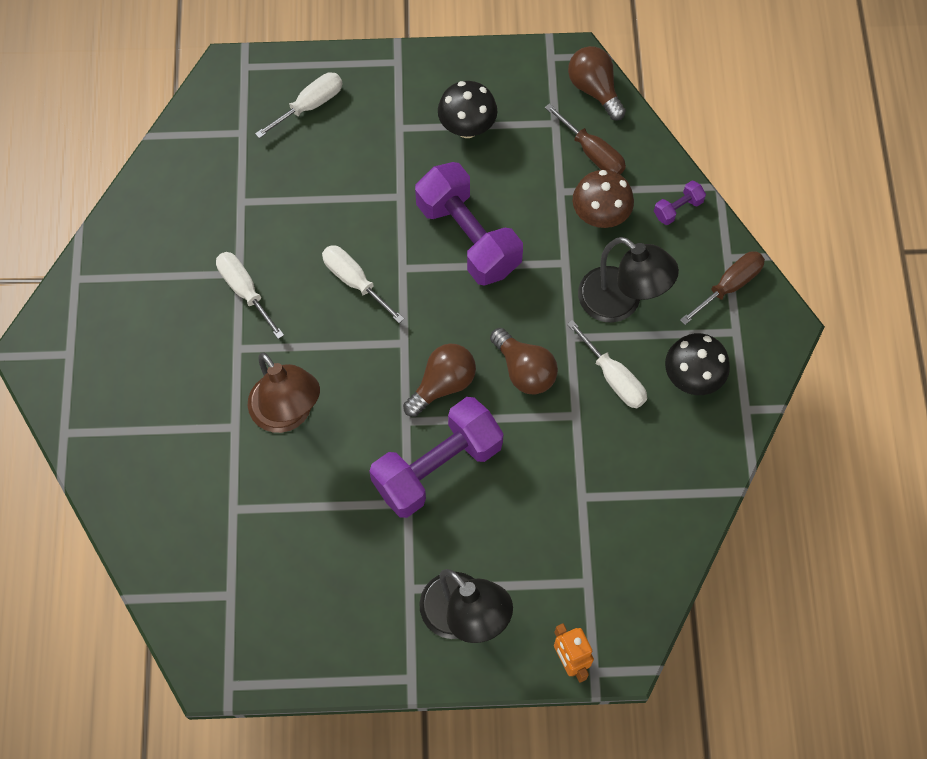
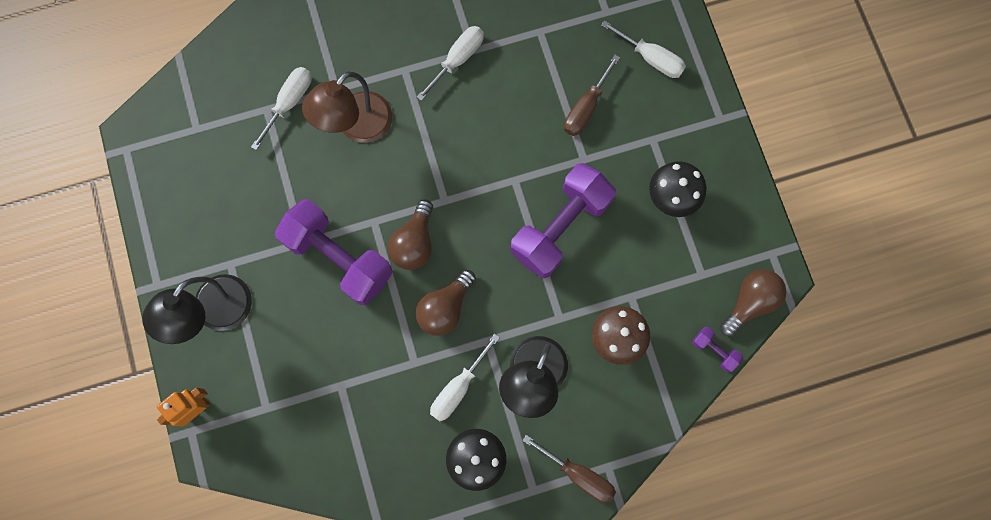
camera: 75 degrees right, 10 degrees up
white screwdriver [322,245,404,323] -> white screwdriver moved to [251,67,312,150]
brown light bulb [403,344,476,417] -> brown light bulb turned 75 degrees clockwise [388,199,433,270]
brown screwdriver [545,103,626,175] -> brown screwdriver moved to [564,55,620,136]
purple dumbbell [654,181,706,225] -> purple dumbbell moved to [692,327,743,372]

